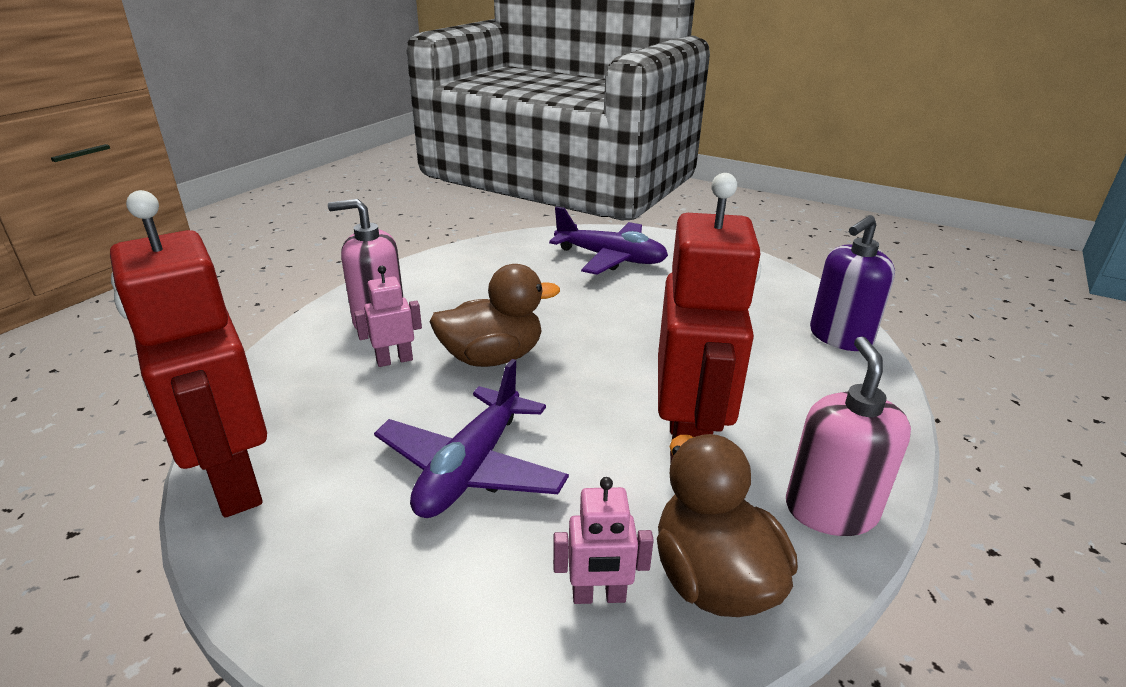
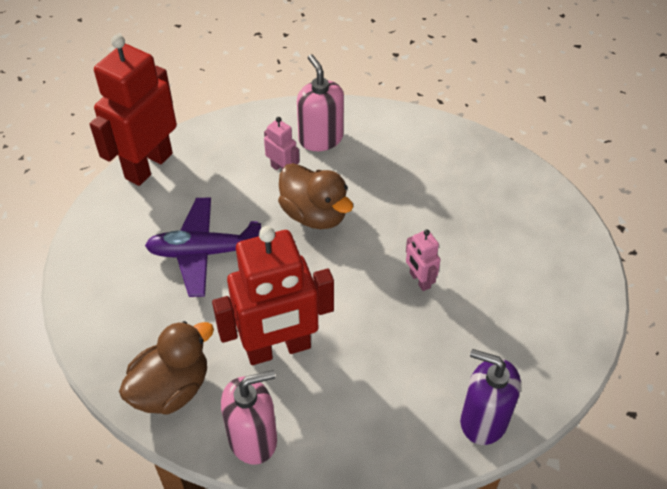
camera: 65 degrees right, 20 degrees up
purple plane [549,206,668,275] -> none
pink robot [553,477,654,604] -> pink robot moved to [406,229,441,291]

